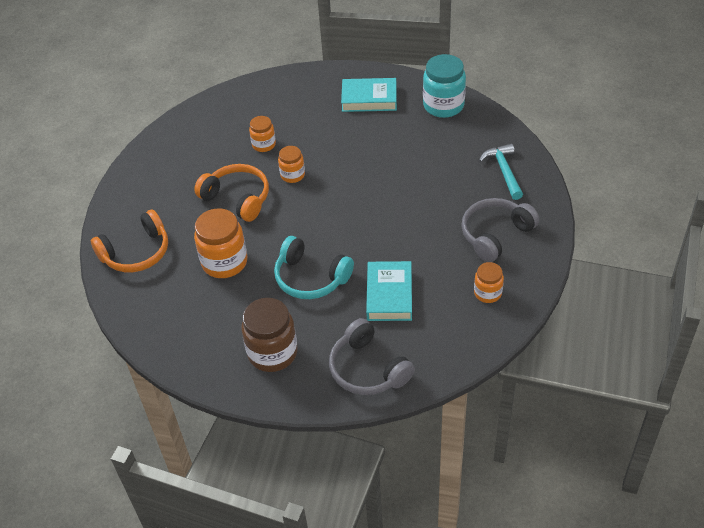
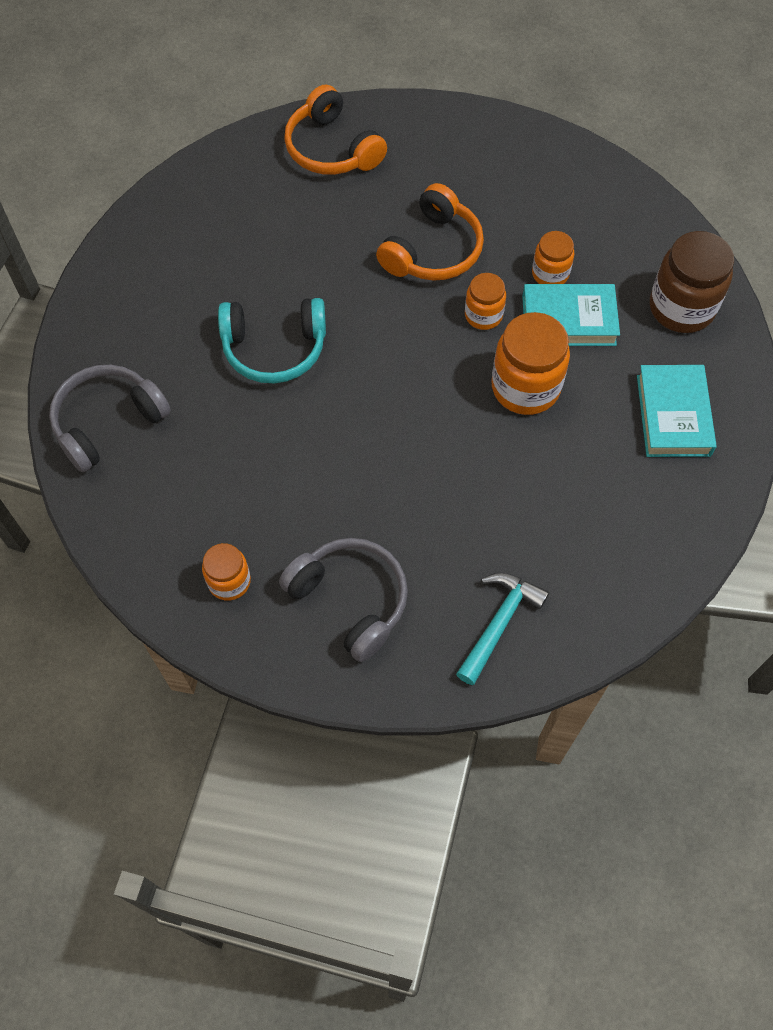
camera: 85 degrees right, 15 degrees up
orange jar [194,208,248,278] -> orange jar moved to [491,312,570,415]
brown jar [241,298,297,372] -> brown jar moved to [650,231,734,333]
turquoise headphones [274,236,354,299] -> turquoise headphones turned 120 degrees counterclockwise [218,298,326,383]
turquoise book [366,261,412,321] -> turquoise book moved to [522,284,620,346]
turquoise jar [423,54,466,118] -> none
turquoise hammer [479,143,523,200] -> turquoise hammer turned 45 degrees counterclockwise [456,572,550,685]

